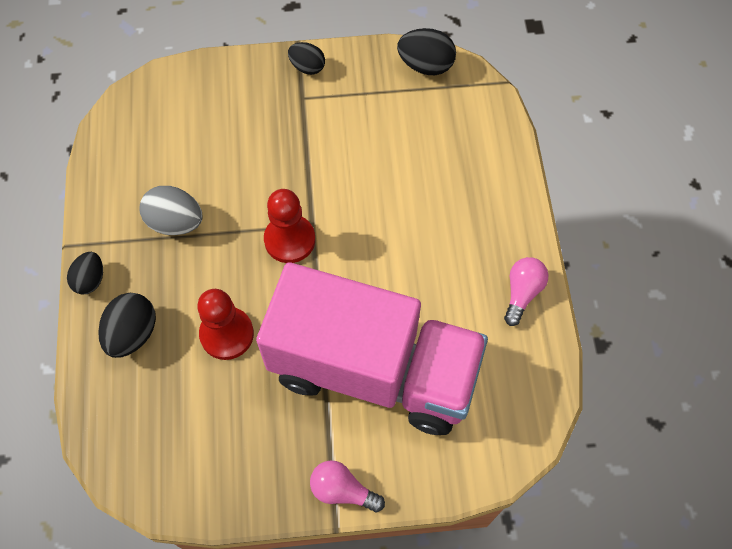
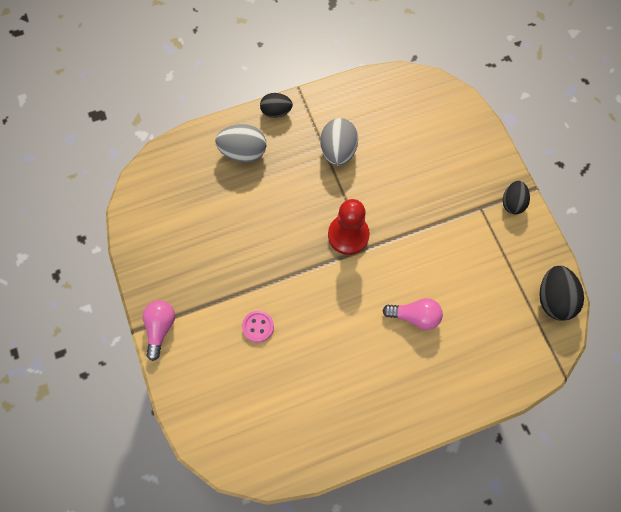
camera: 75 degrees right, 5 degrees up
black egg [98,293,156,358] -> grey egg [215,124,266,163]
red pawn [197,289,254,360] -> none
pink truck [256,262,488,435] -> pink button [242,310,274,342]
pink light bulb [504,257,548,326] -> pink light bulb moved to [382,298,443,330]

